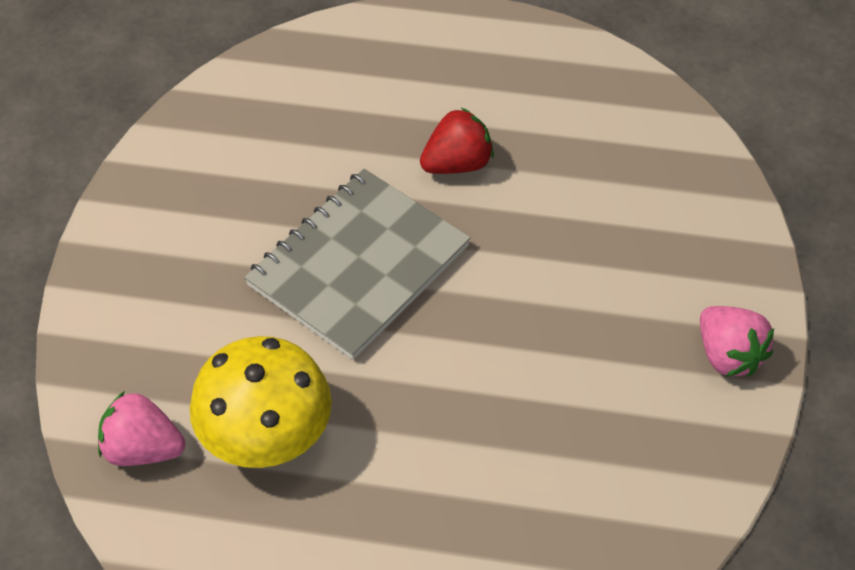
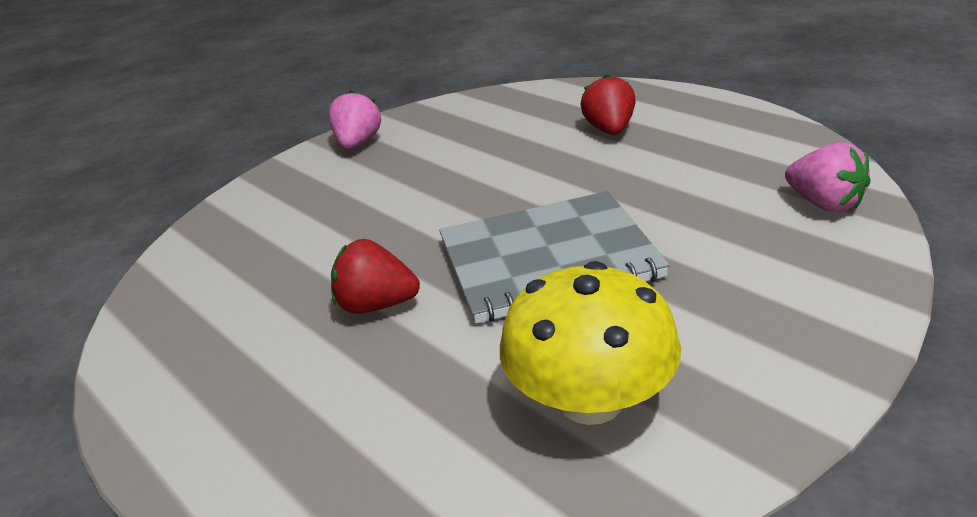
camera: 140 degrees left, 20 degrees down
yellow mushroom [190,336,332,468] -> yellow mushroom moved to [500,261,681,425]
none -> red strawberry [580,74,636,135]

